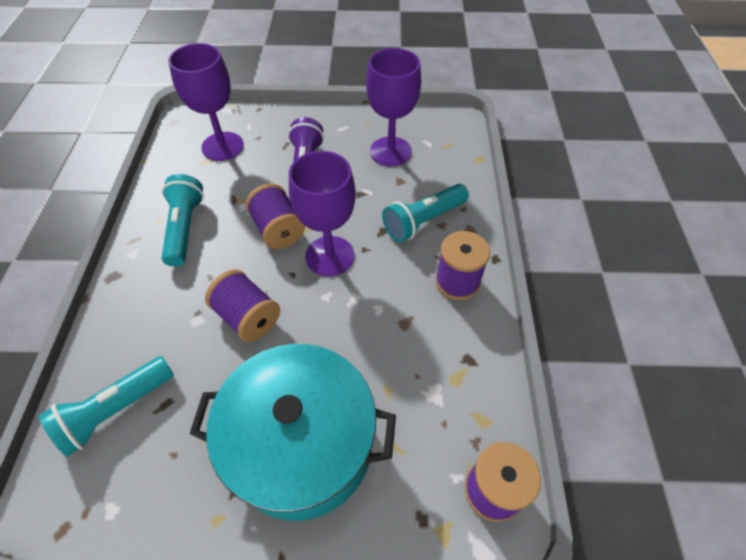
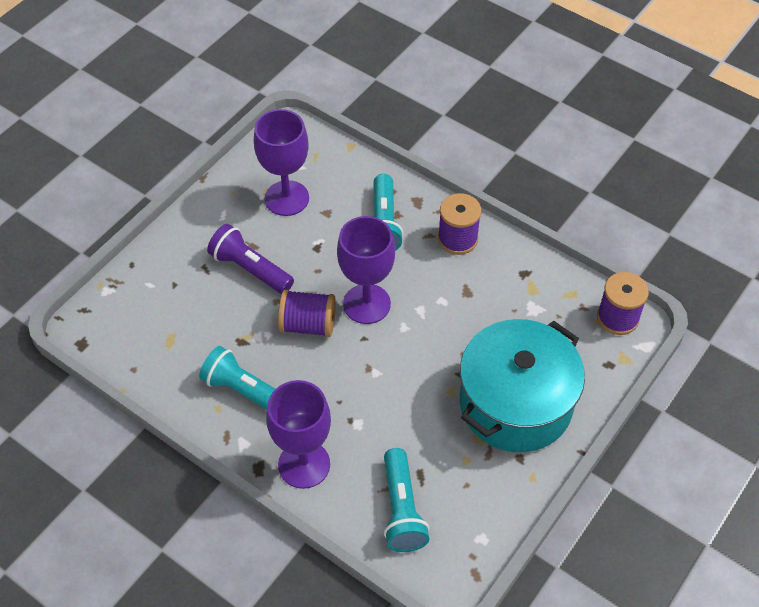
camera: 55 degrees left, 0 degrees up
purple goblet [168,43,244,161] -> purple goblet moved to [266,380,331,489]
purple spool [205,270,280,342] -> none

